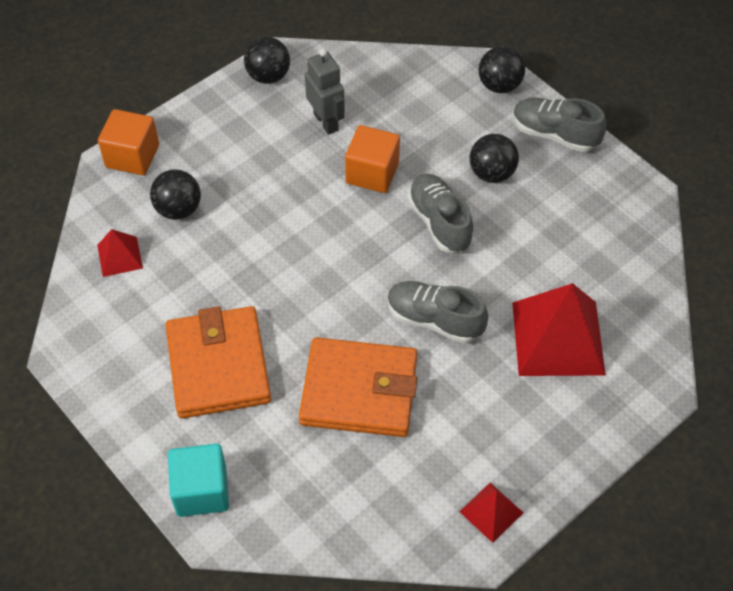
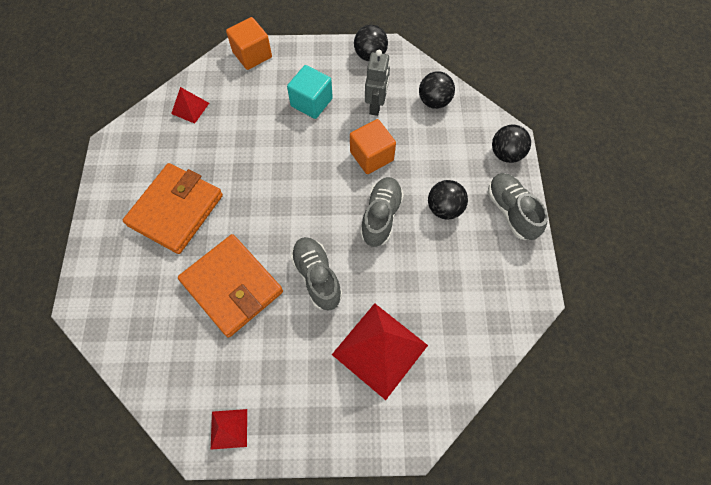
camera: 40 degrees right, 10 degrees up
black ball [150,169,201,220] -> black ball moved to [419,71,455,109]
turquoise cube [168,444,229,517] -> turquoise cube moved to [287,65,333,119]

